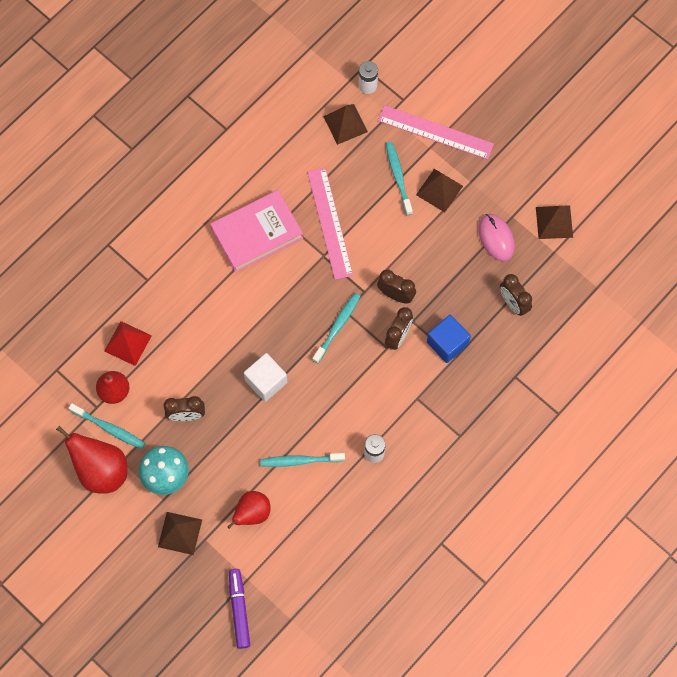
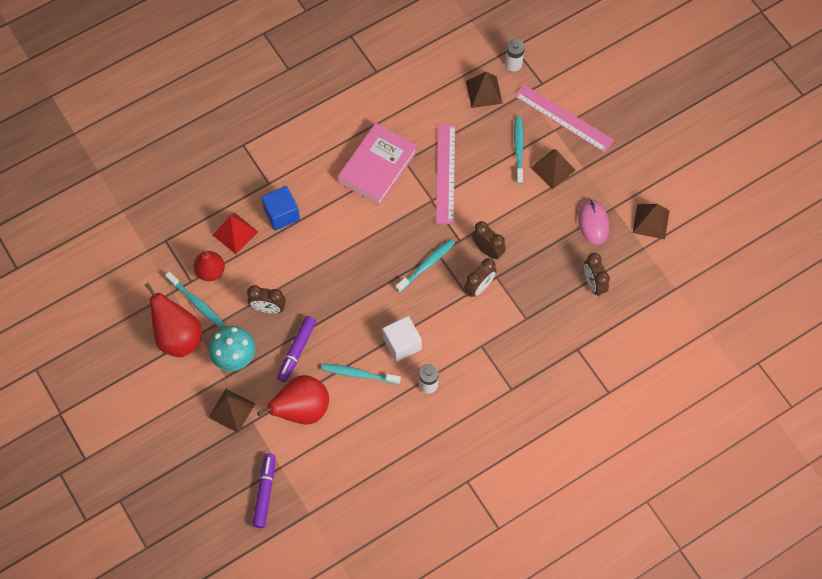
camera: 15 degrees right, 5 degrees down
pink book [210,190,303,273] -> pink book turned 45 degrees counterclockwise [337,123,417,206]
red pear [227,491,271,529] -> red pear [257,375,329,425], size x1.53
white cube [244,353,287,402] -> white cube moved to [383,316,422,362]
blue cube [427,315,471,363] -> blue cube moved to [261,186,300,231]
none -> purple marker [277,316,316,382]

